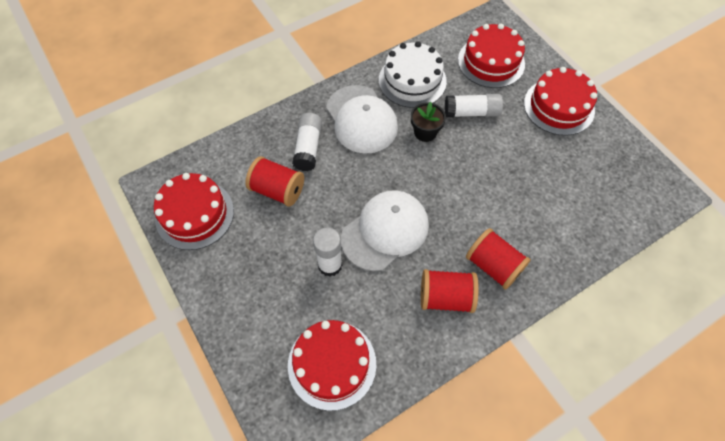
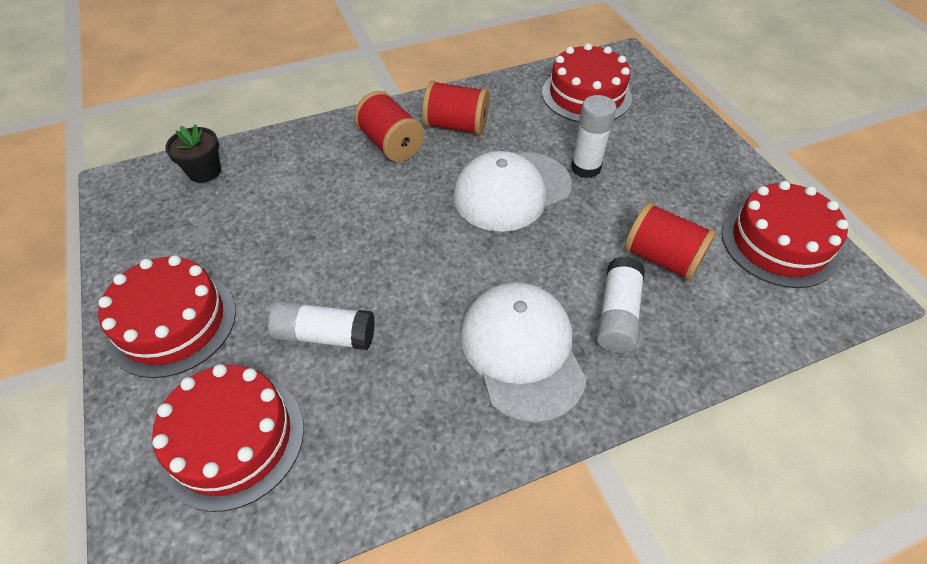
camera: 170 degrees left, 10 degrees down
white cake [379,41,447,108] -> none
black flower pot [411,102,446,142] -> black flower pot moved to [165,124,221,183]

